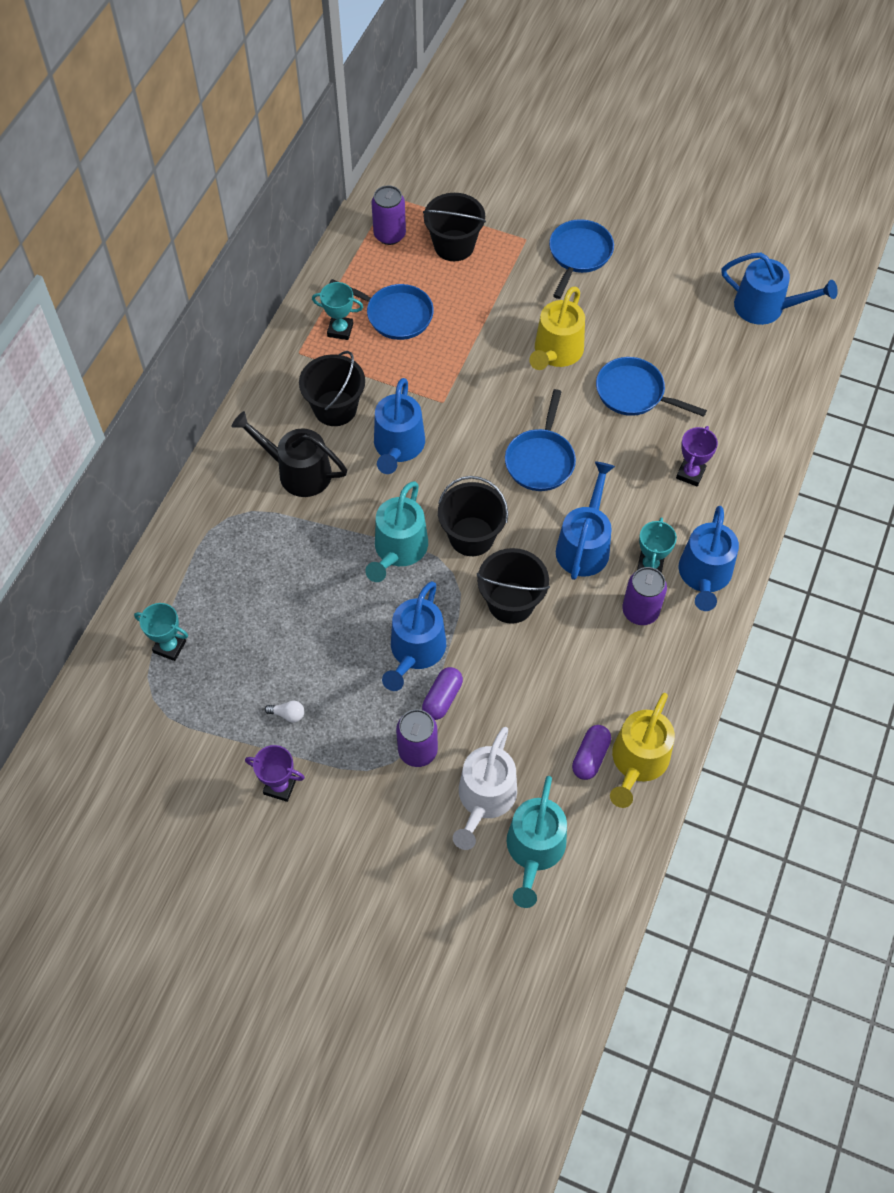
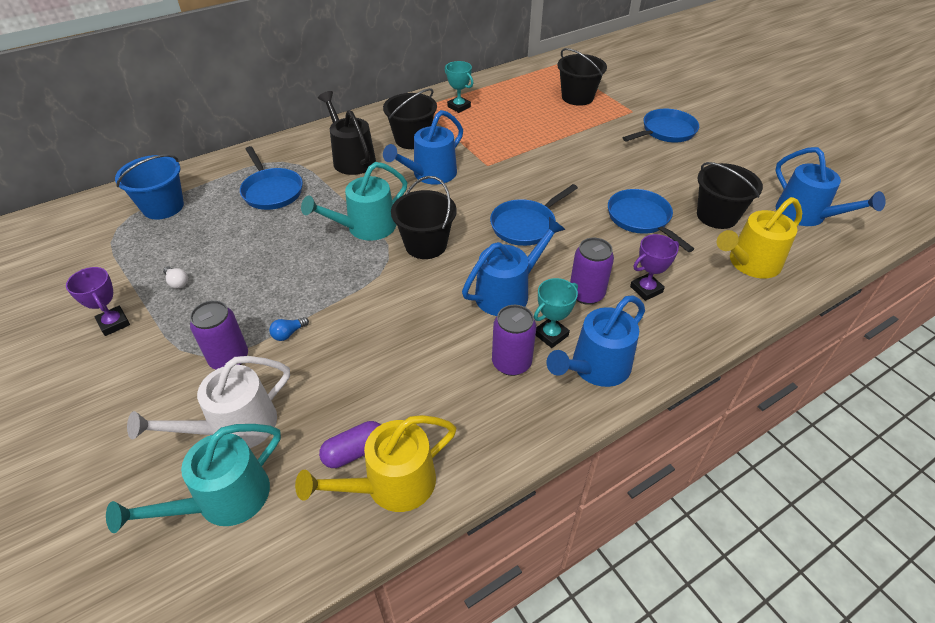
camera: 35 degrees right, 15 degrees down
turquoise trophy [134,603,188,661] -> blue bucket [115,154,184,220]
blue pan [330,279,434,340] -> blue pan moved to [240,146,303,210]
purple can [371,185,406,245] -> purple can moved to [570,238,614,305]
blue watering can [382,581,446,691] -> none
purple capsule [422,667,463,720] -> blue light bulb [269,317,309,341]
black bucket [477,548,550,624] -> black bucket moved to [697,162,763,229]
yellow watering can [529,287,585,370] -> yellow watering can moved to [717,197,802,278]

